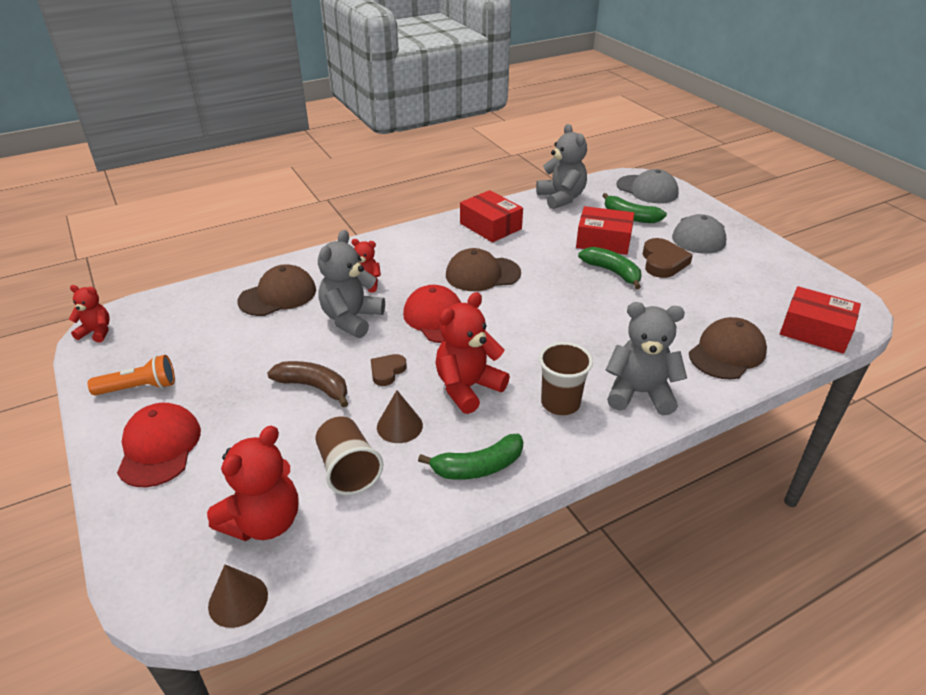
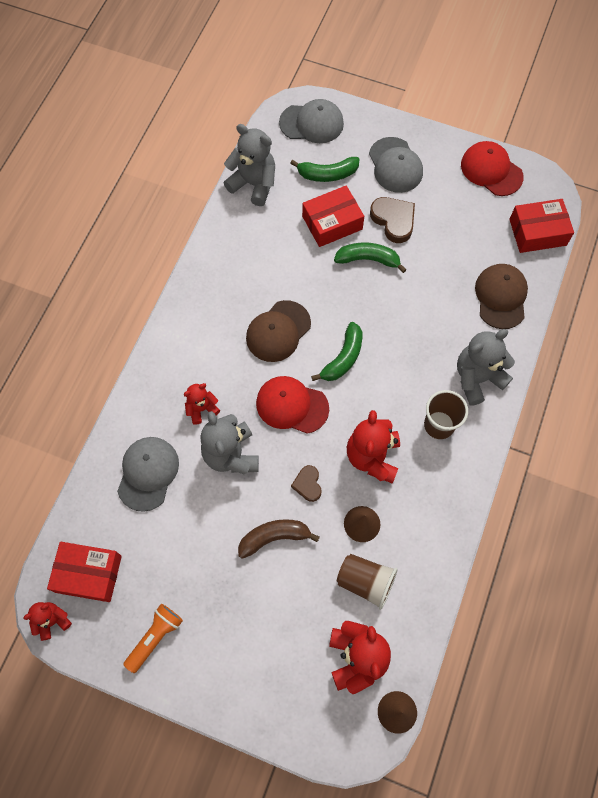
camera: 40 degrees left, 30 degrees up
red cap [117,403,201,487] -> red cap moved to [461,141,524,196]
brown cap [237,264,316,316] -> grey cap [117,437,179,512]
green banana [418,434,523,480] -> green banana moved to [311,322,362,381]
red box [460,190,523,242] -> red box moved to [47,542,122,602]

